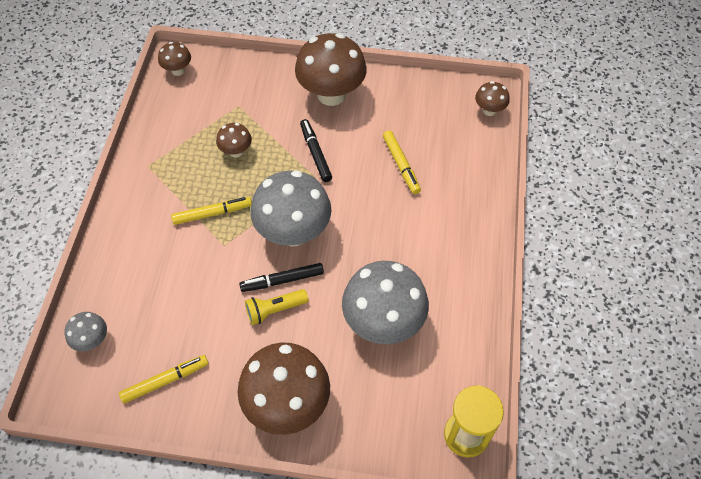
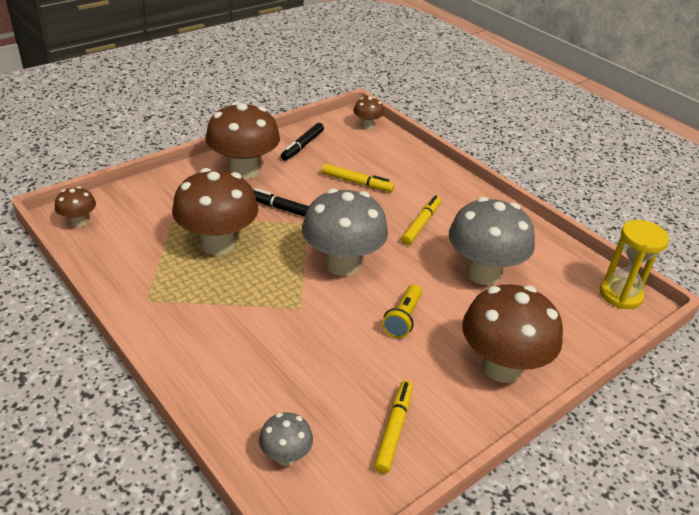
camera: 50 degrees left, 20 degrees down
yellow marker [171,197,252,225] -> yellow marker moved to [401,196,441,245]
brown mushroom [216,123,252,158] -> brown mushroom [172,168,258,255], size x2.08
black marker [239,263,324,292] -> black marker moved to [281,123,324,161]

